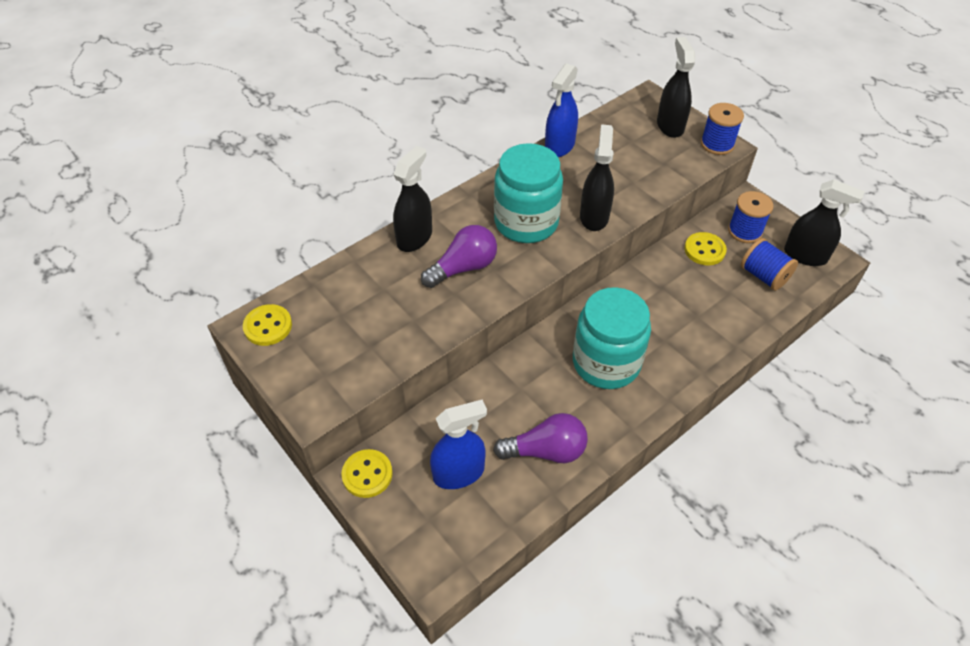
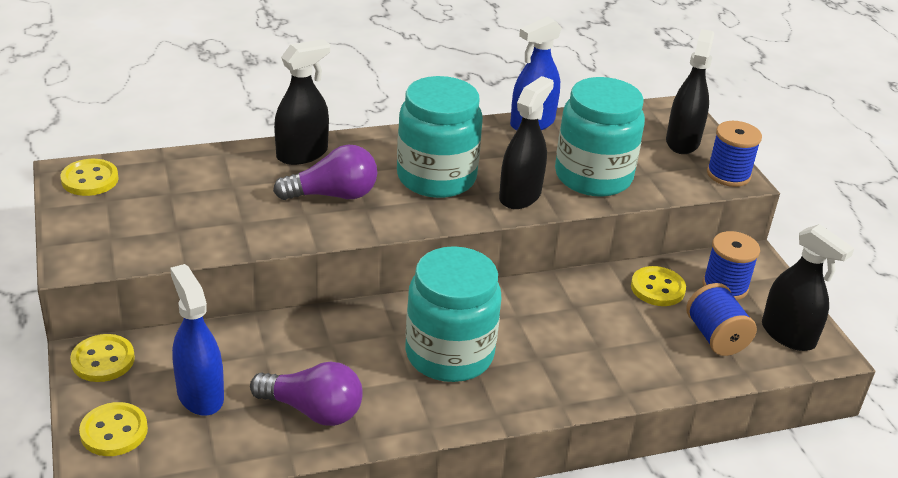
camera: 20 degrees right, 15 degrees down
blue spray bottle [430,399,487,489] -> blue spray bottle turned 120 degrees counterclockwise [170,264,224,416]
none -> yellow button [79,402,148,456]
none -> turquoise jar [555,77,645,197]

